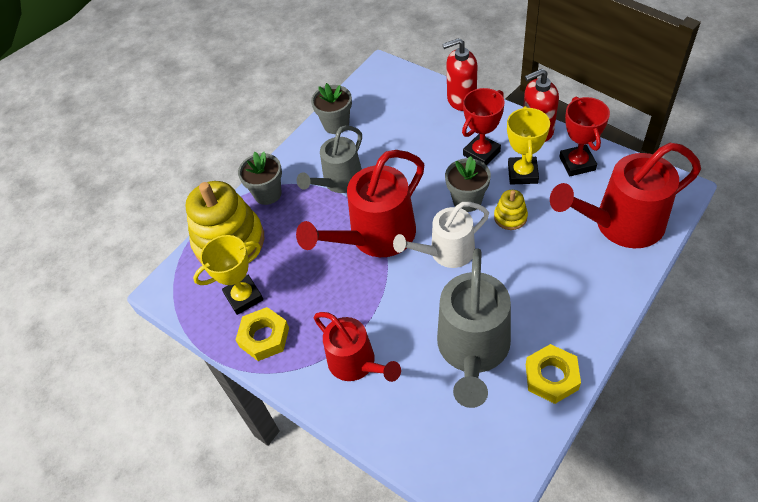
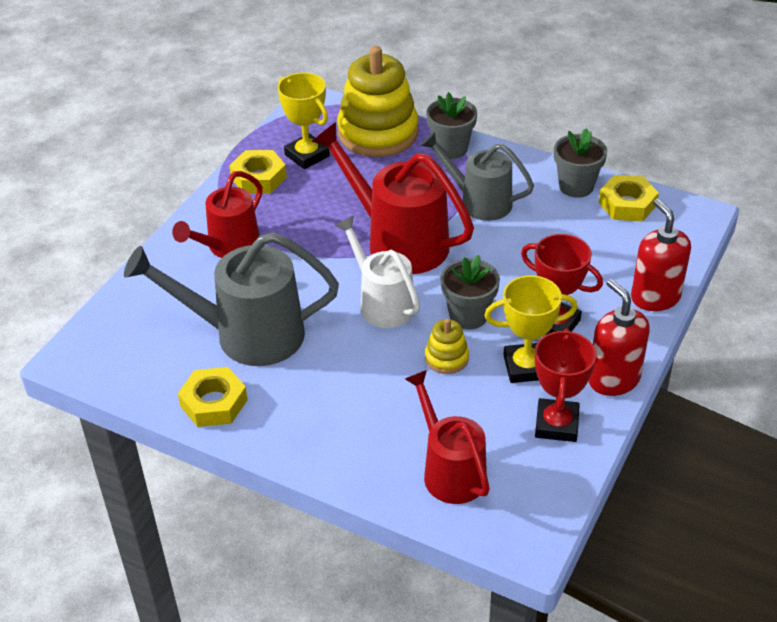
camera: 75 degrees right, 10 degrees down
red watering can [550,143,701,248] -> red watering can [405,370,490,504], size x0.65
red trophy [559,97,610,176] -> red trophy turned 60 degrees counterclockwise [535,328,597,442]
none -> yellow nut [599,175,659,221]

